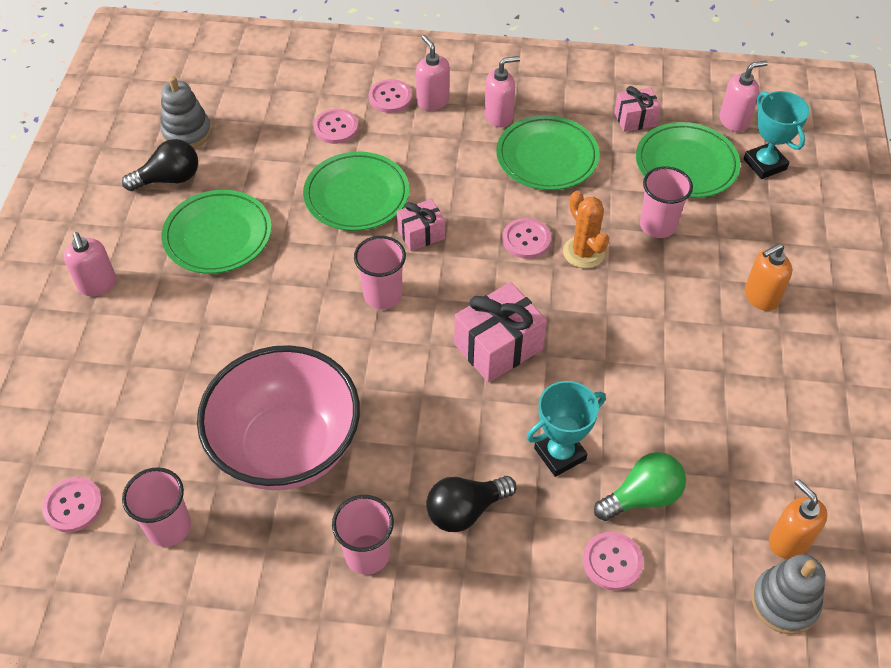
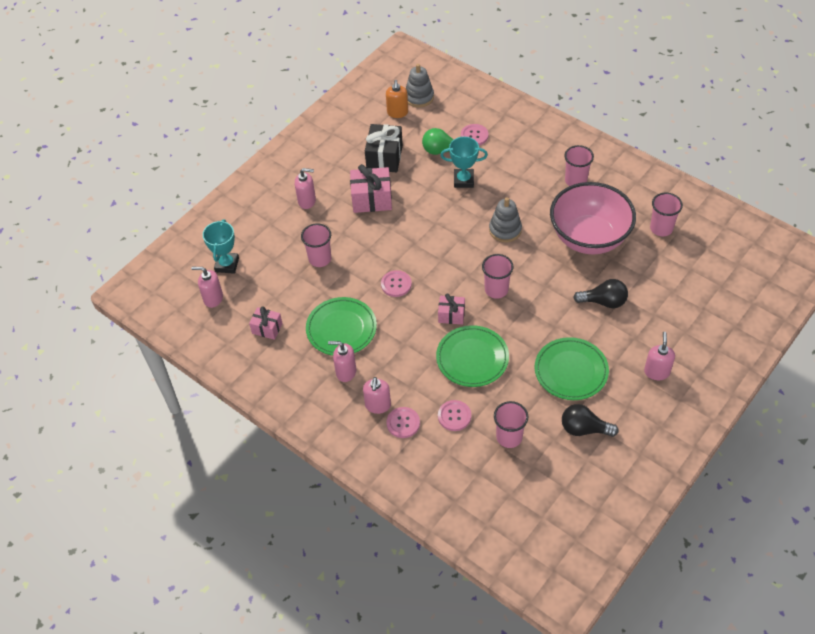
camera: 145 degrees left, 0 degrees up
pink button [42,477,103,532] -> none
grey stacking toy [160,76,212,148] -> grey stacking toy moved to [489,197,522,242]
black light bulb [426,476,517,532] -> black light bulb moved to [573,279,628,308]
pink gift [454,282,547,383] -> pink gift moved to [350,164,392,213]
orange cactus [563,191,609,268] -> none
green plate [636,122,740,198] -> none
orange soap dispenser [745,243,792,311] -> pink soap dispenser [295,168,316,209]
none -> black gift [365,124,403,172]
none -> pink cup [494,401,528,448]

